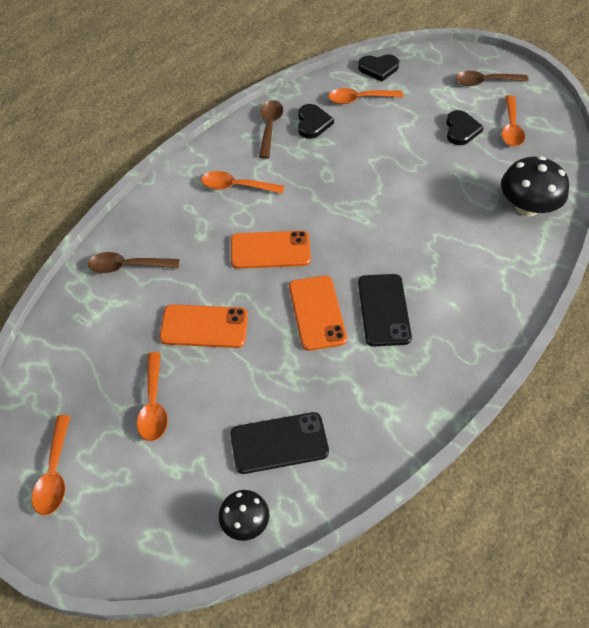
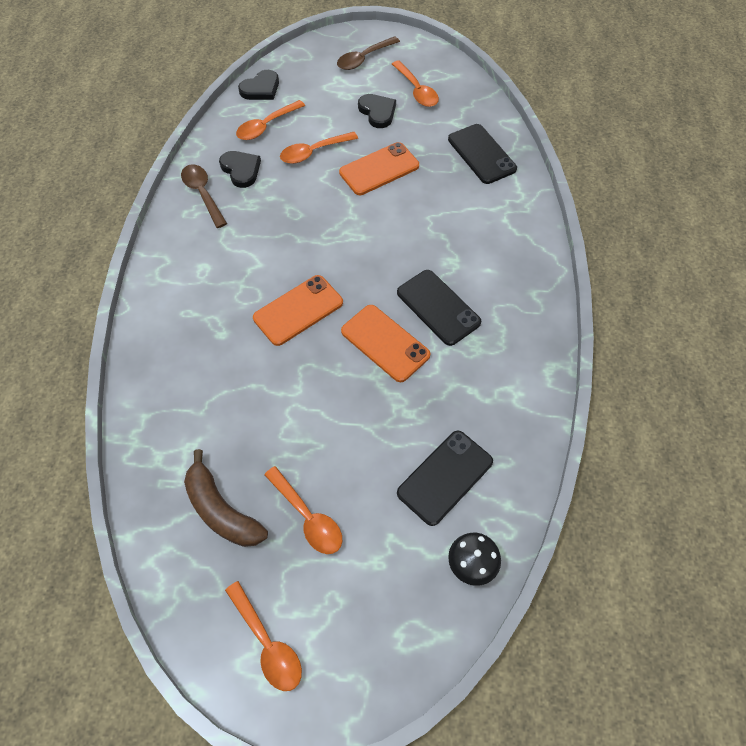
camera: 35 degrees left, 5 degrees up
brown spoon [88,252,179,273] -> none
orange phone [160,304,248,348] -> orange phone moved to [339,142,419,195]
orange spoon [201,171,284,194] -> orange spoon moved to [280,132,358,164]
black mushroom [501,156,569,217] -> black phone [448,124,517,184]
none -> brown banana [184,449,268,547]

